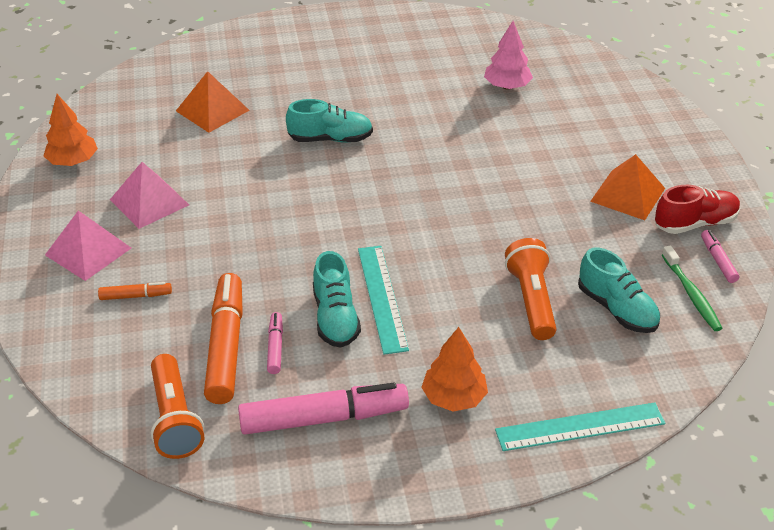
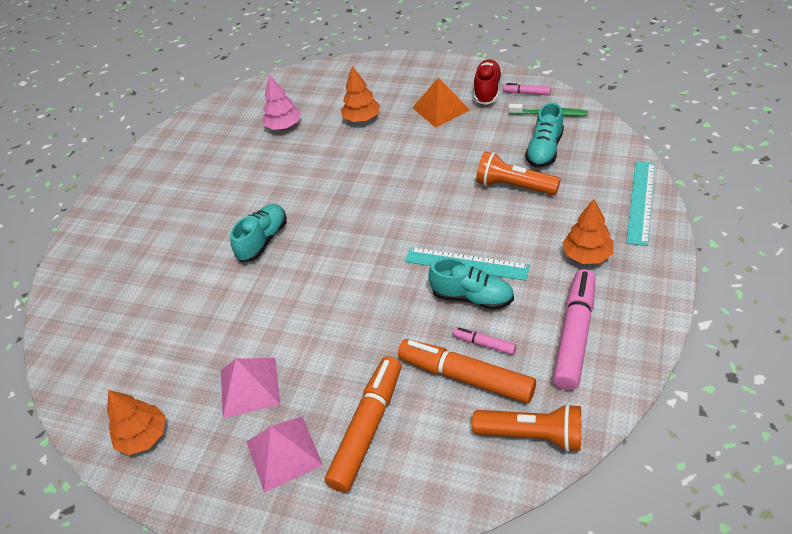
camera: 55 degrees left, 5 degrees up
orange marker [98,282,172,300] -> orange marker [325,356,402,492], size x2.12
orange pyramid [176,71,250,133] -> none
turquoise shoe [578,248,660,333] -> turquoise shoe turned 120 degrees clockwise [525,102,564,168]
none -> orange tree [341,66,380,122]

